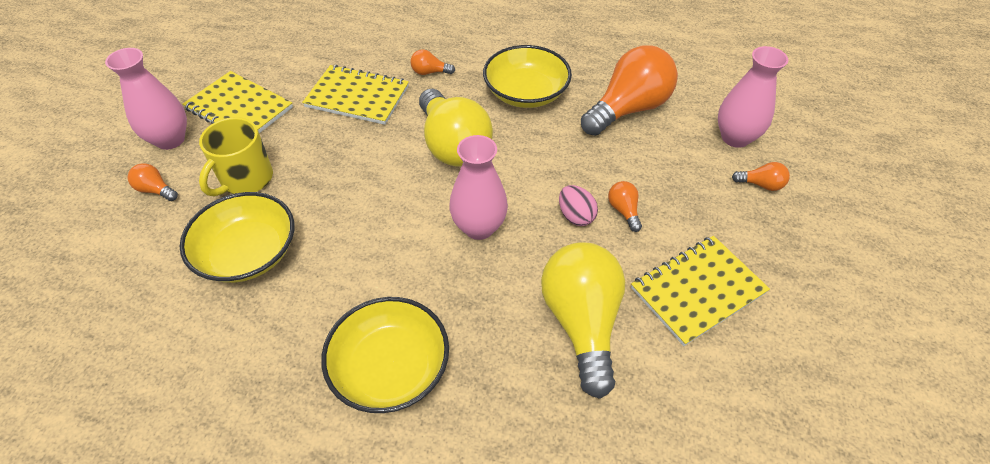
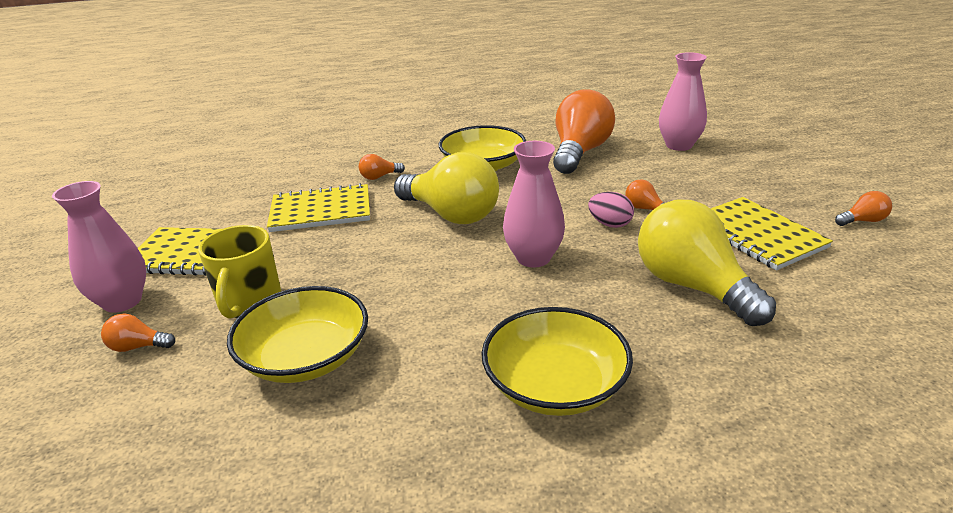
camera: 25 degrees left, 20 degrees down
yellow notebook [631,236,770,346] -> yellow notebook turned 60 degrees counterclockwise [711,197,833,270]
orange light bulb [732,162,790,191] -> orange light bulb moved to [835,191,892,226]

